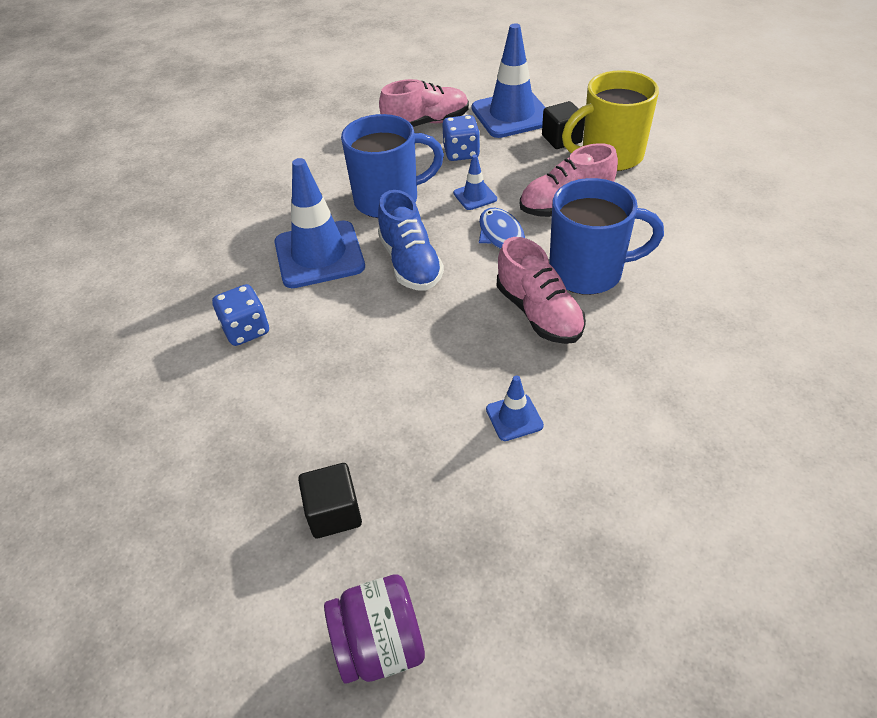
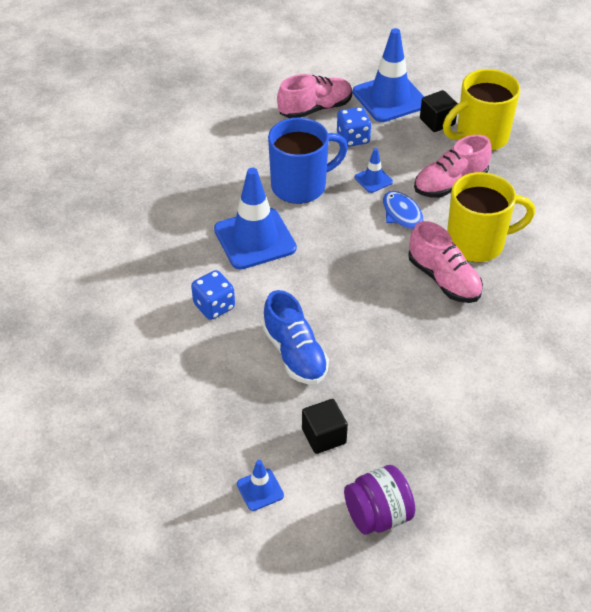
camera: 10 degrees left, 0 degrees up
blue shoe [378,190,444,291] -> blue shoe moved to [263,290,329,384]
blue traffic cone [486,375,544,441] -> blue traffic cone moved to [237,460,284,511]
blue mug [549,178,664,295] -> yellow mug [447,172,535,262]

